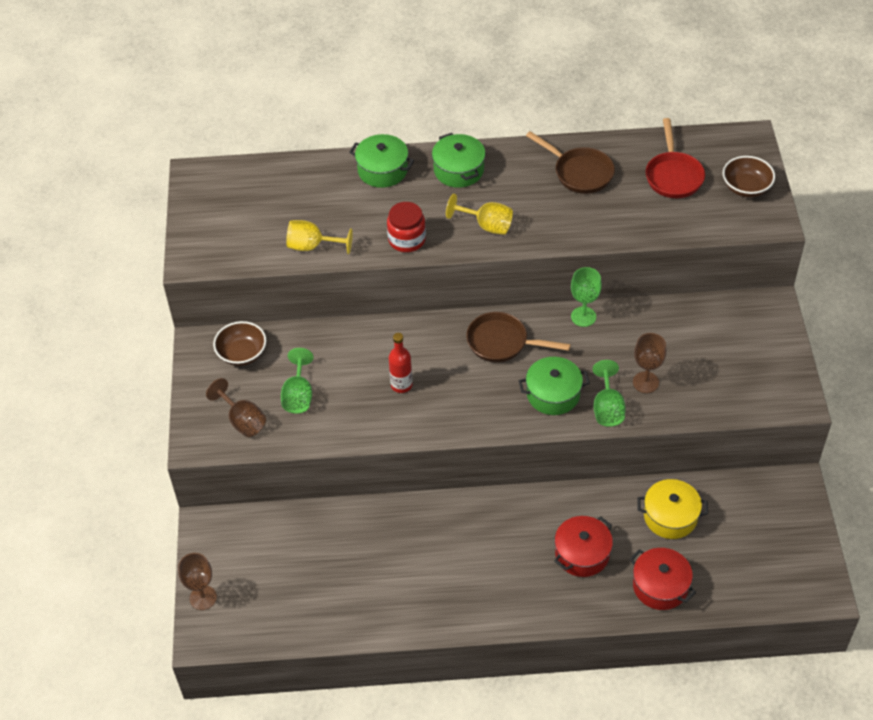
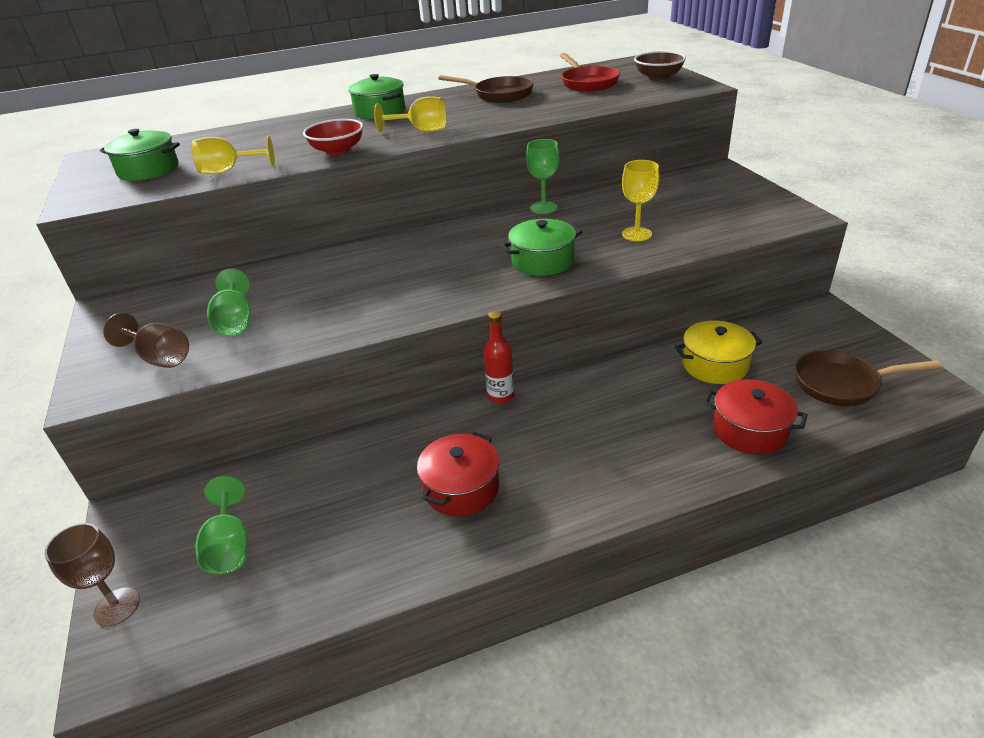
camera: 15 degrees left, 15 degrees down
brown bowl [213,321,266,366] -> none
green pot [349,134,414,188] -> green pot moved to [100,129,180,181]
red jar [387,202,426,252] -> red bowl [303,119,363,155]
red bottle [389,333,413,393] -> red bottle moved to [483,311,514,404]
brown pan [466,312,571,362] -> brown pan moved to [795,350,942,406]
red pot [554,516,613,577] -> red pot moved to [417,432,499,516]
green goblet [593,360,626,427] -> green goblet moved to [195,476,248,574]
brown goblet [633,333,666,393] -> yellow goblet [622,160,660,241]

